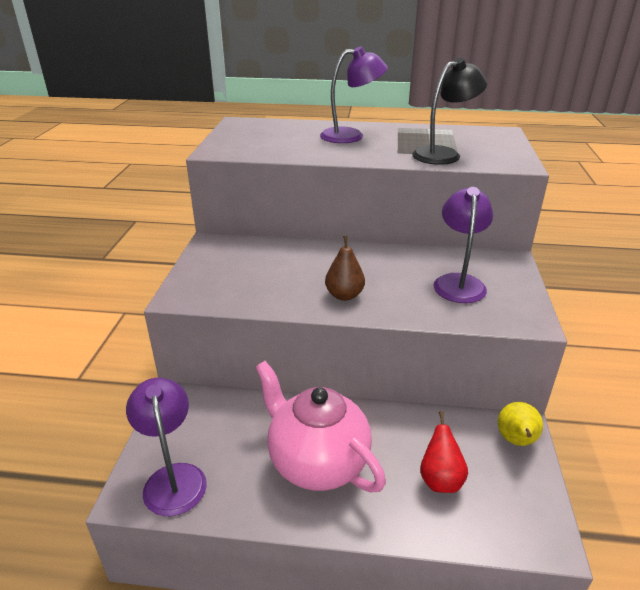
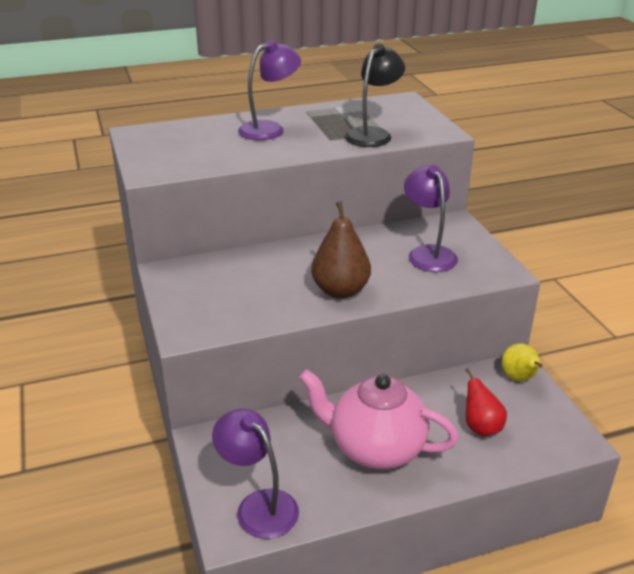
camera: 25 degrees left, 0 degrees up
brown pear [325,236,365,301] -> brown pear [311,201,371,299], size x1.52

